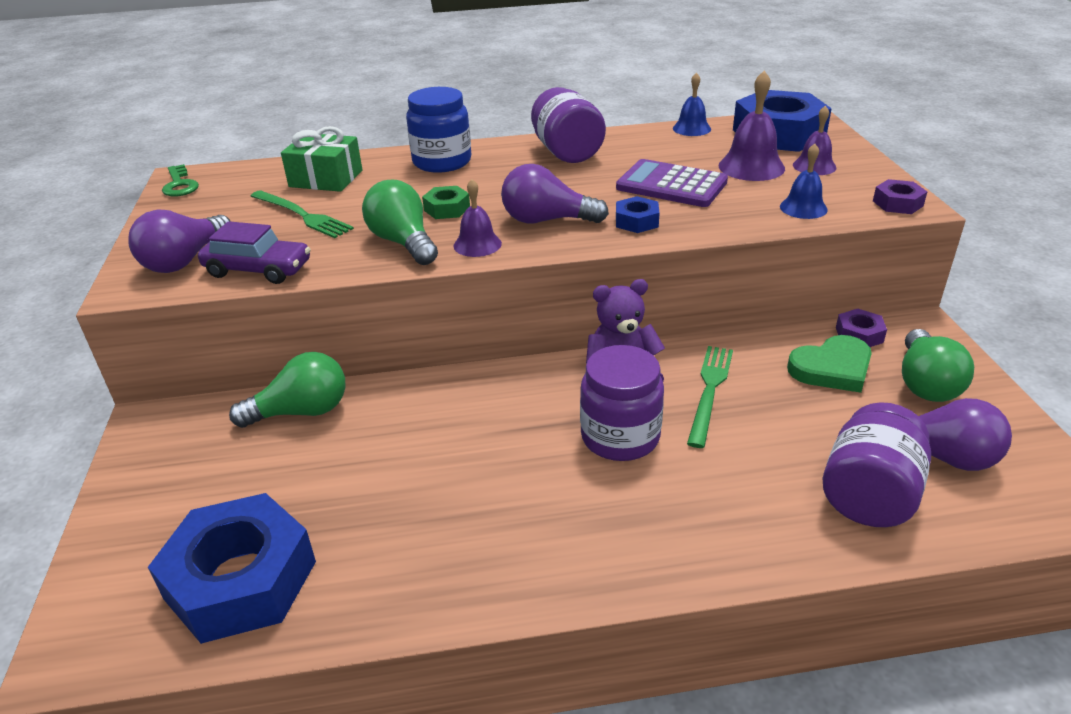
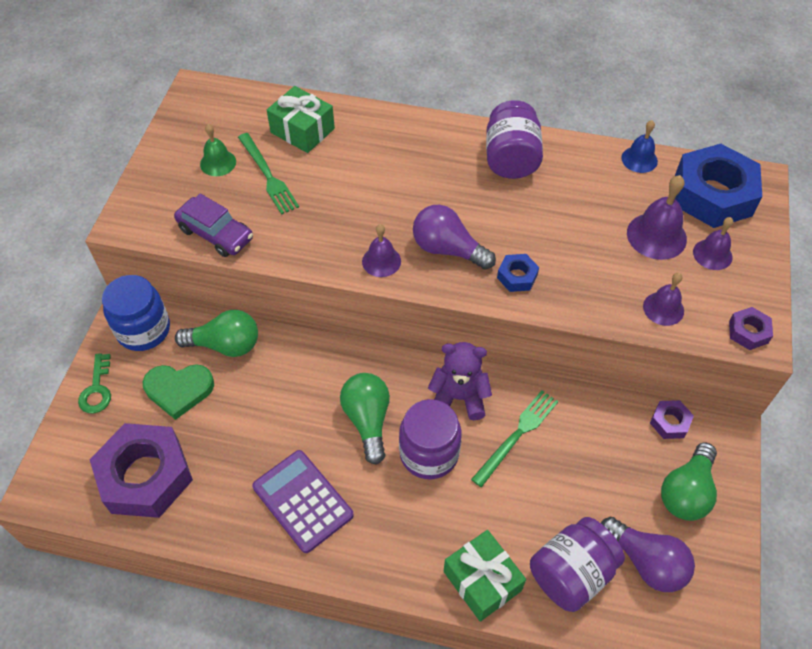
camera: 20 degrees right, 20 degrees up
purple light bulb [128,210,231,273] -> none
blue nut [148,493,316,644] -> purple nut [89,423,193,518]
green key [162,164,199,197] -> green key moved to [78,353,111,414]
green light bulb [362,180,438,265] -> green light bulb moved to [340,373,390,465]
blue jar [406,87,471,173] -> blue jar moved to [102,275,170,351]
green nut [422,186,470,219] -> none
purple calculator [616,159,728,207] -> purple calculator moved to [252,450,354,553]
blue bell [780,144,828,219] -> purple bell [643,273,684,326]
green heart [787,335,872,393] -> green heart moved to [143,364,214,420]
none -> green bell [200,124,236,176]
none -> green gift [444,530,526,622]

